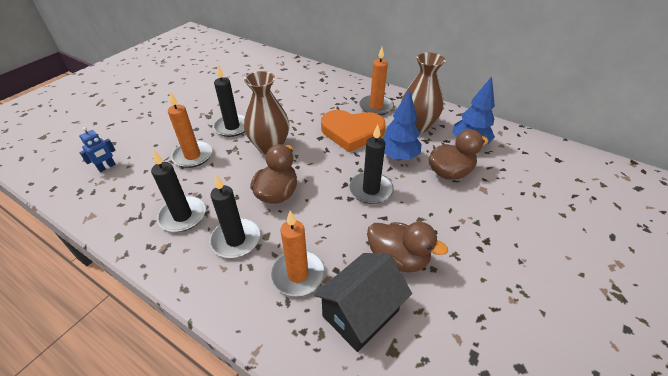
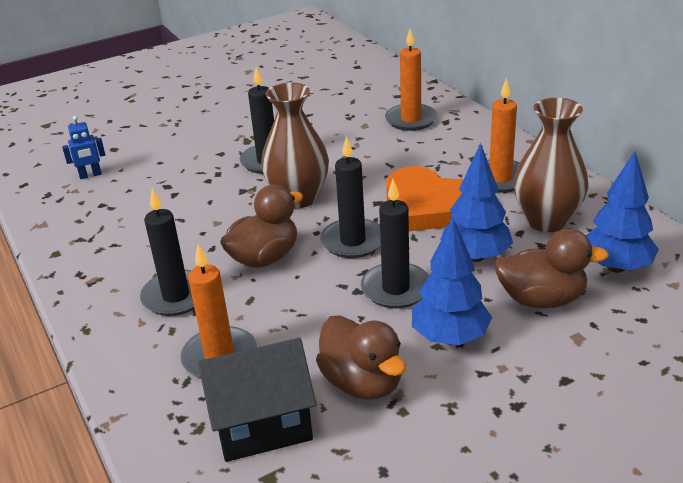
camera: 30 degrees right, 10 degrees down
black candle [151,150,206,232] -> black candle moved to [320,136,381,258]
orange candle [168,92,212,168] -> orange candle moved to [385,29,437,131]
none -> blue tree [412,217,492,345]

